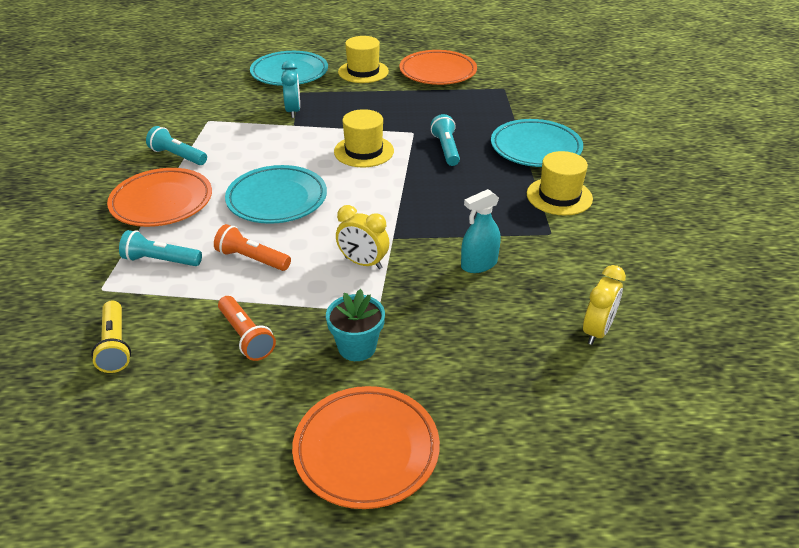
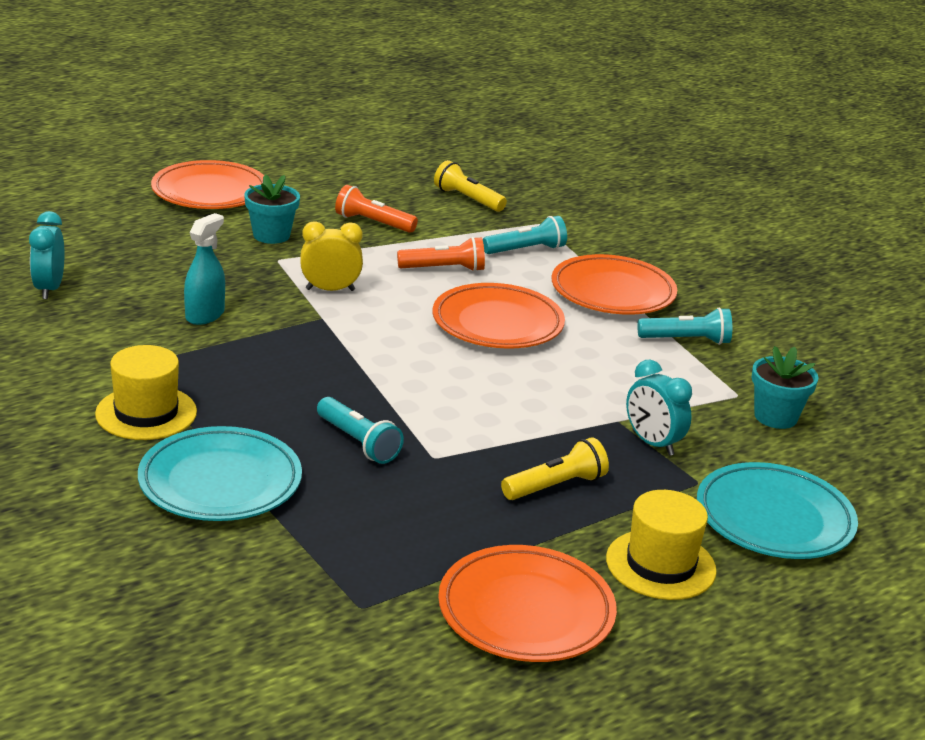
camera: 145 degrees right, 10 degrees down
turquoise plate [225,165,327,224] -> orange plate [433,283,565,349]
yellow hat [334,109,394,167] -> none
yellow clock [583,265,626,345] -> turquoise clock [29,211,64,299]
none -> yellow flashlight [501,437,609,500]
none -> turquoise flower pot [752,346,819,429]

